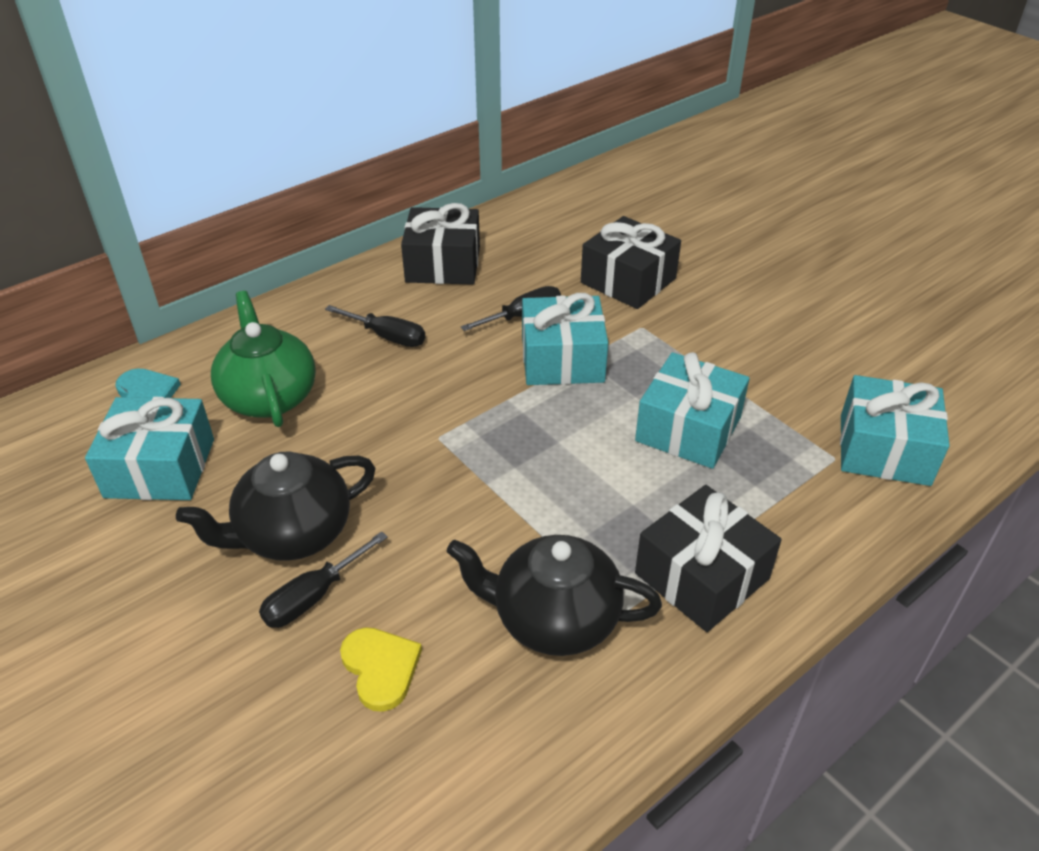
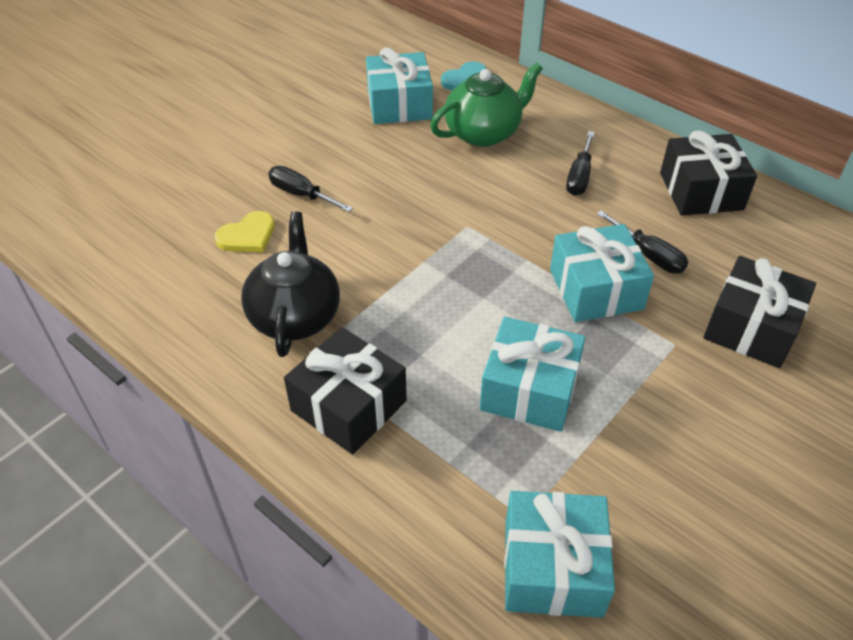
camera: 80 degrees right, 5 degrees up
black teapot [176,451,376,561] -> none

